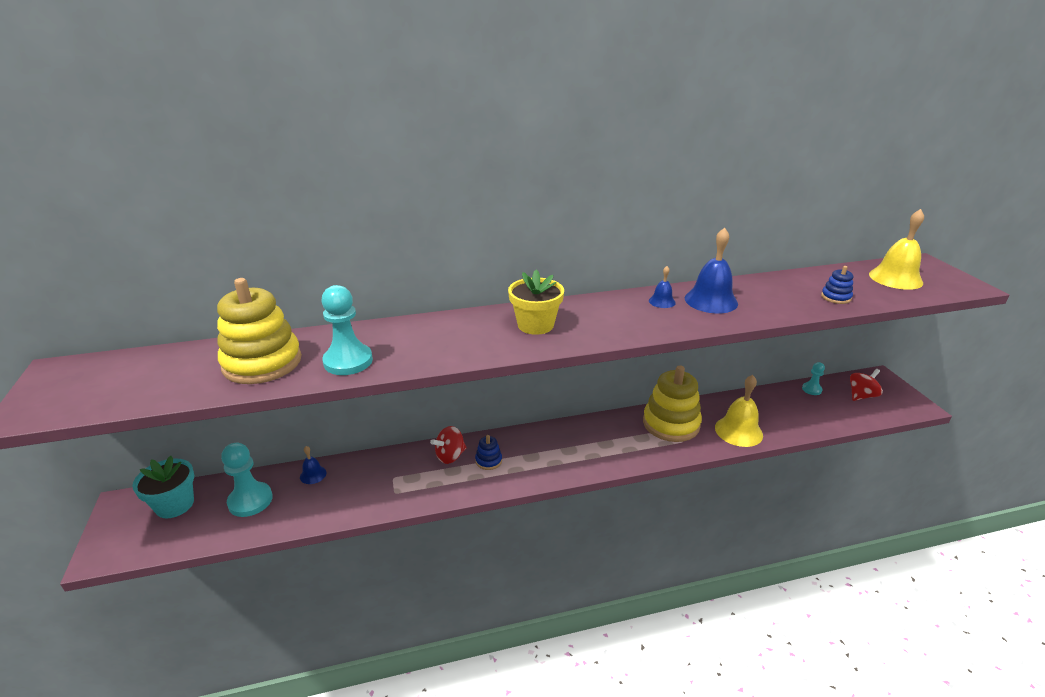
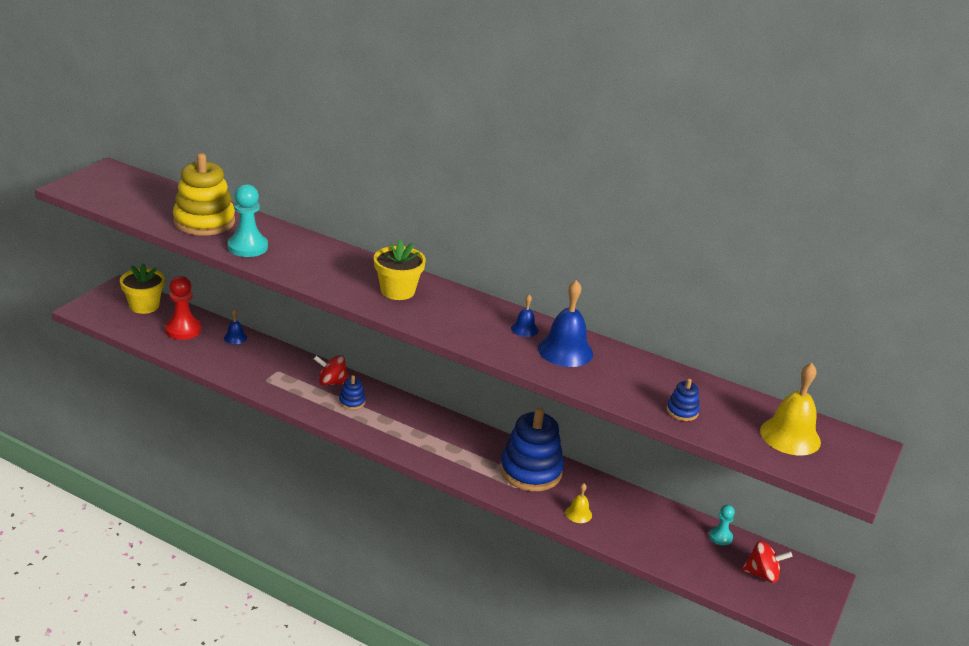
camera: 40 degrees right, 0 degrees up
turquoise flower pot [132,456,194,518] -> yellow flower pot [120,263,165,314]
turquoise pawn [221,443,273,517] -> red pawn [165,276,201,340]
yellow stacking toy [643,365,702,442] -> blue stacking toy [500,408,564,491]
yellow bell [715,375,763,447] -> yellow bell [565,483,592,523], size x0.51

